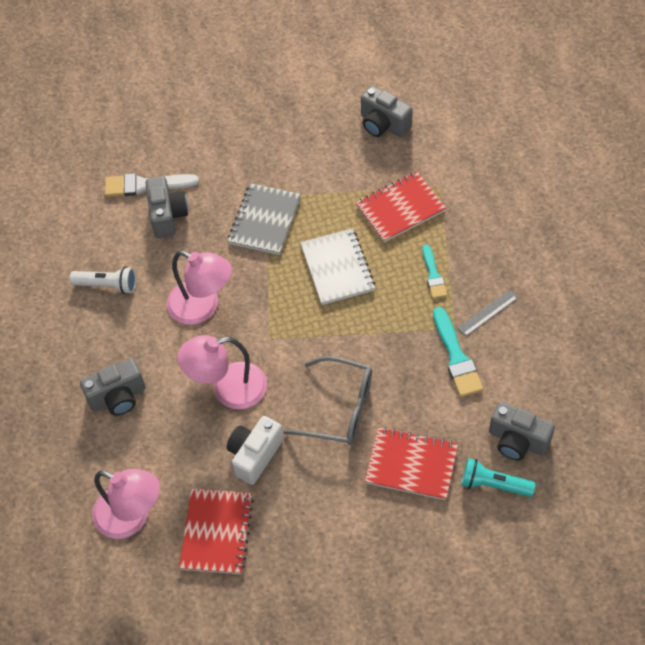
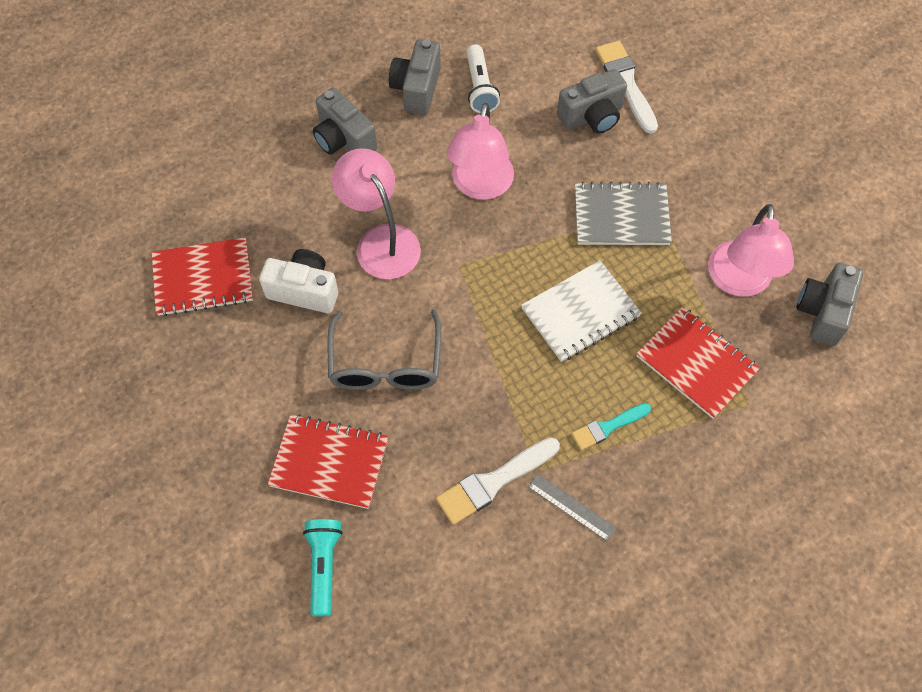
camera: 70 degrees right, 5 degrees up
pink lamp [92,469,160,539] -> pink lamp moved to [708,204,794,297]
red notebook [365,427,458,500] -> red notebook turned 75 degrees counterclockwise [268,414,389,509]
turquoise brush [433,307,483,397] -> white brush [436,437,560,525]
grey camera [489,402,555,461] -> grey camera moved to [389,39,441,115]

